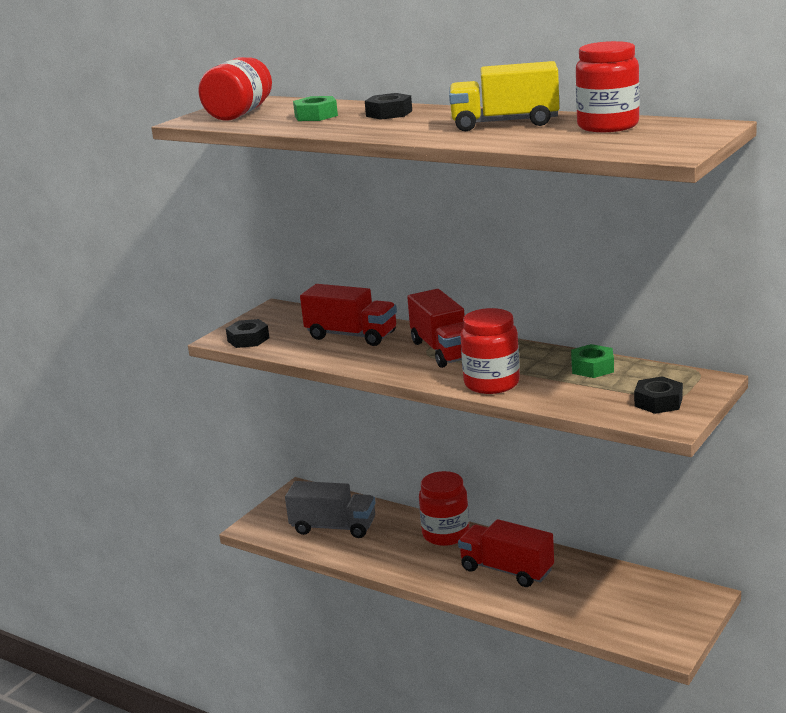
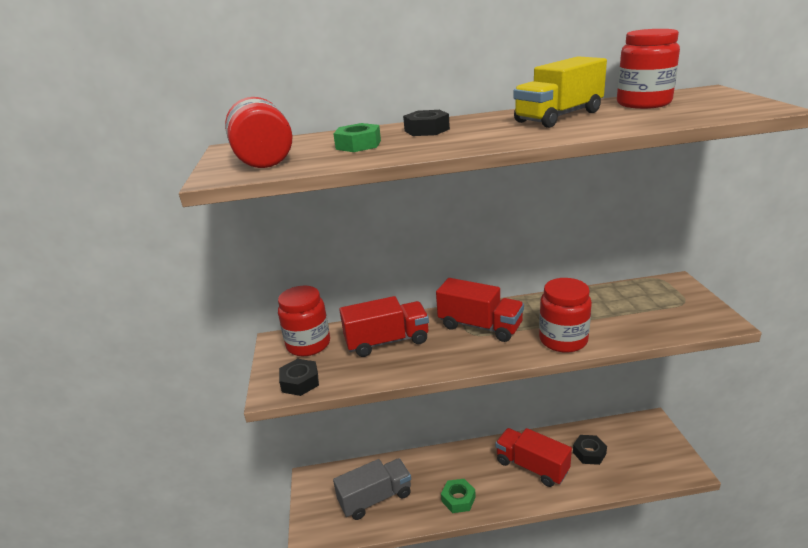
camera: 40 degrees left, 5 degrees up
red jar [419,471,469,546] -> red jar moved to [278,286,330,356]
red truck [458,519,554,587] -> red truck turned 45 degrees clockwise [496,428,572,487]
green nut [571,344,614,378] -> green nut moved to [441,479,476,513]
black nut [634,376,683,414] -> black nut moved to [573,435,607,465]

